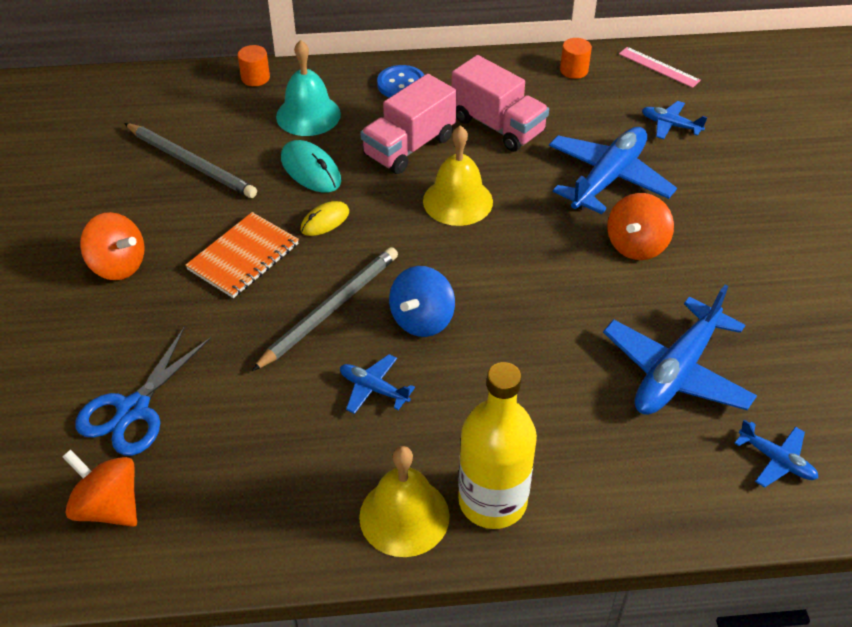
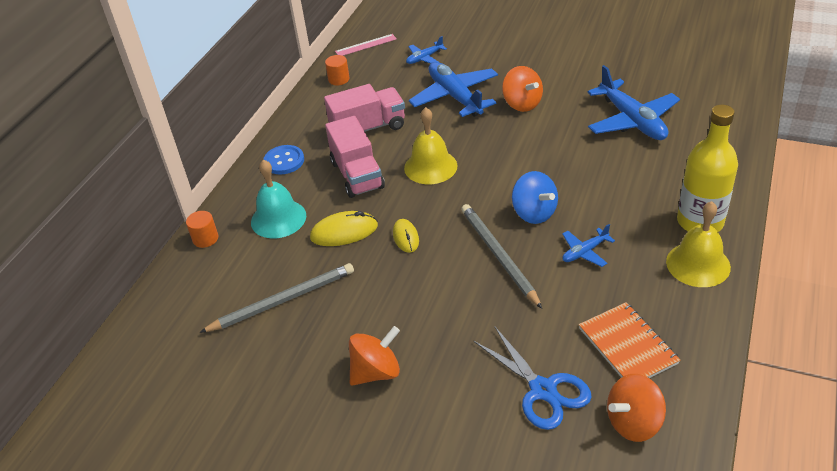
camera: 60 degrees left, 5 degrees down
orange notebook [185,212,299,298] -> orange notebook moved to [579,302,680,378]
turquoise mouse [281,140,341,193] -> yellow mouse [310,211,378,246]
blue plane [734,420,818,488] -> none

